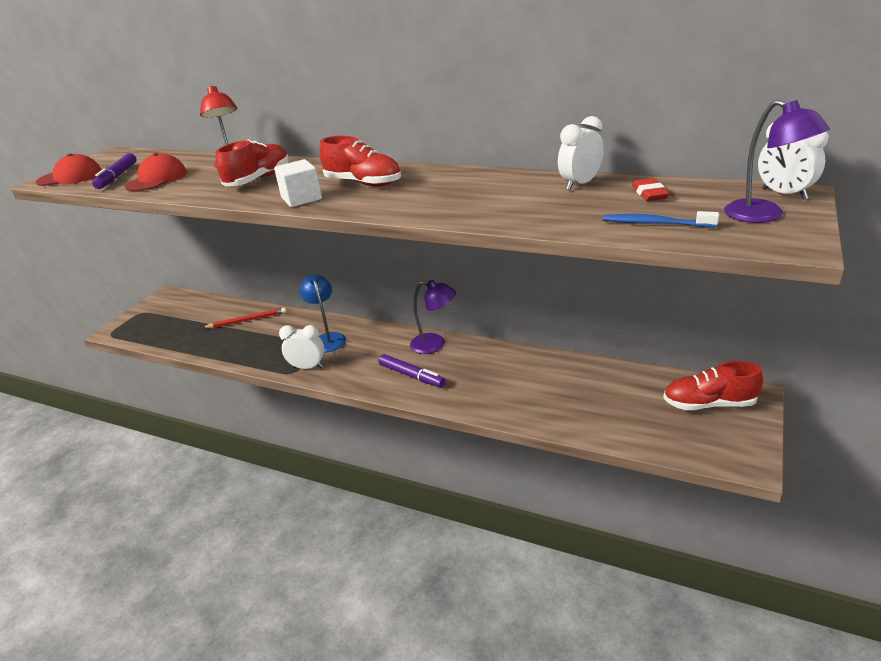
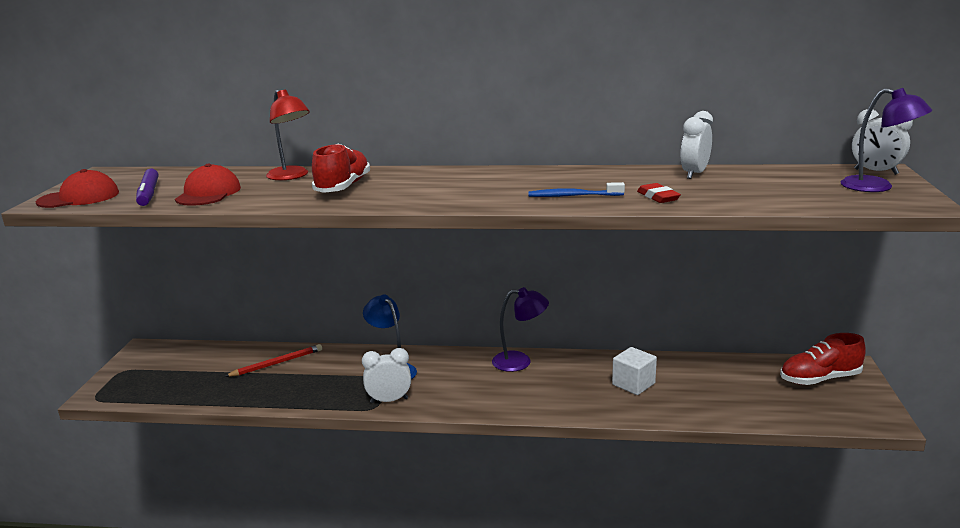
camera: 20 degrees left, 10 degrees down
white cube [274,159,322,207] -> white cube moved to [612,347,657,395]
red shoe [319,136,401,186] -> none
purple marker [378,354,445,387] -> none
blue toothbrush [603,211,719,228] -> blue toothbrush moved to [528,182,625,197]
red eraser [632,178,670,201] -> red eraser moved to [637,183,681,203]

